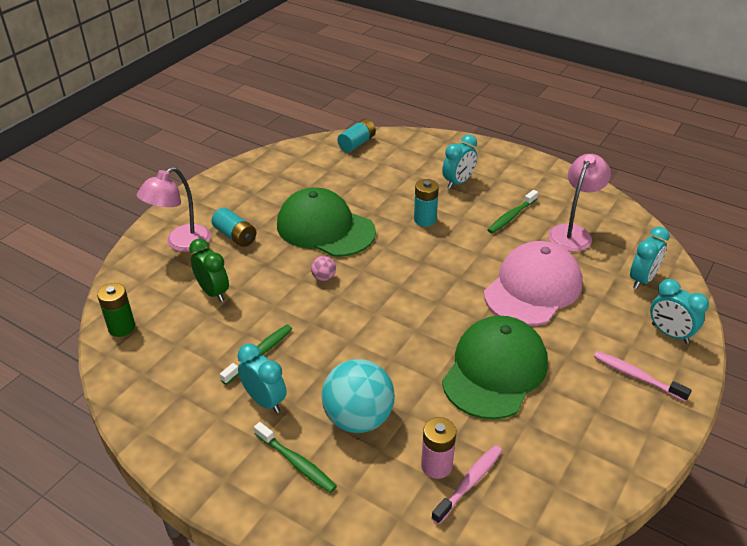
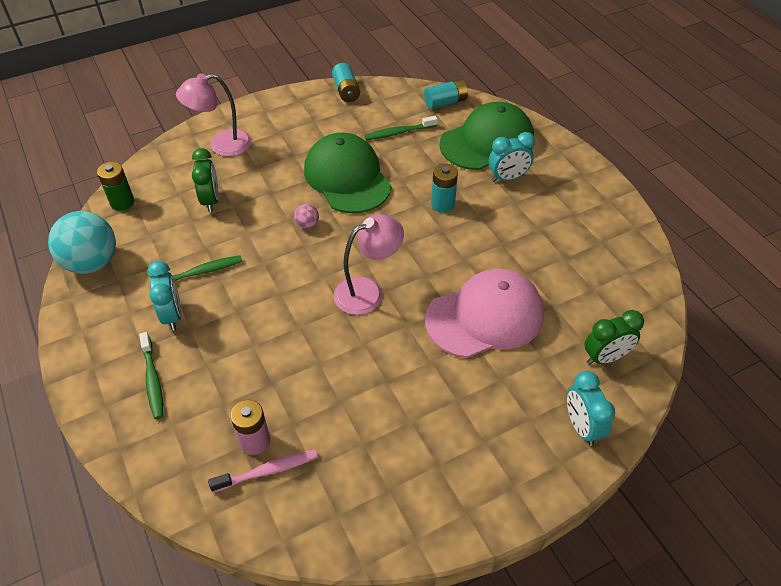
camera: 30 degrees right, 10 degrees up
turquoise battery [211,208,256,247] -> turquoise battery moved to [332,63,360,102]
turquoise ball [321,359,395,433] -> turquoise ball moved to [48,211,116,274]
green cap [442,316,548,420] -> green cap moved to [440,102,534,170]
green toothbrush [488,190,538,234] -> green toothbrush moved to [365,116,438,140]
pink lamp [548,154,611,252] -> pink lamp moved to [334,214,404,315]
pink toothbrush [594,351,692,402] -> none
turquoise clock [630,227,670,289] -> green clock [585,310,644,365]

